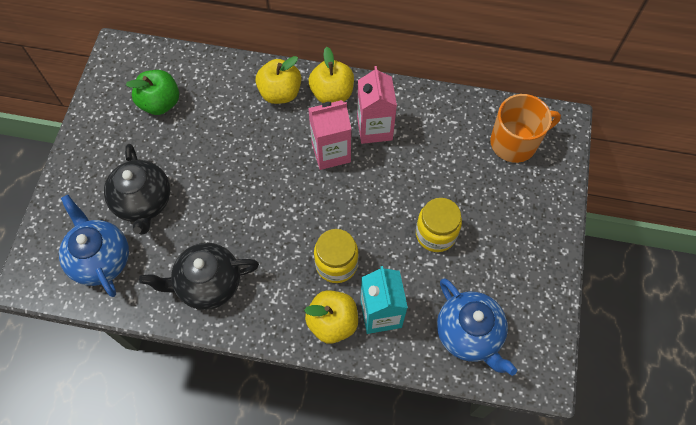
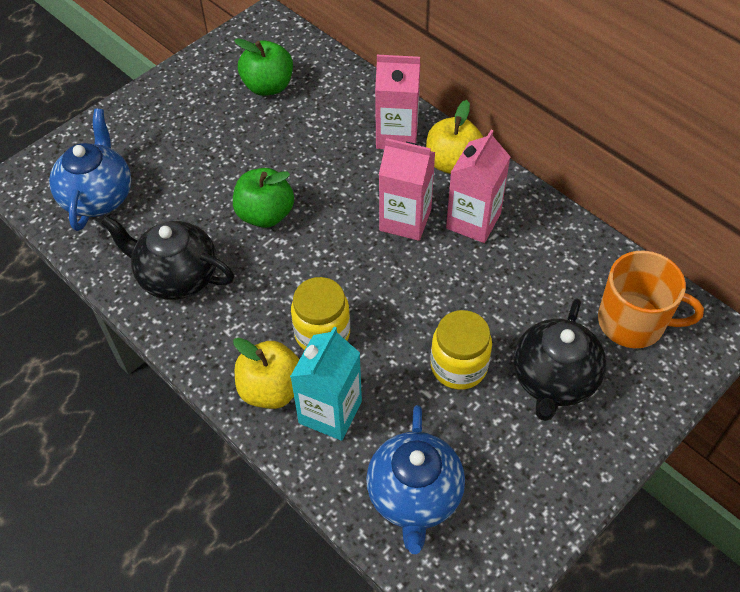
camera: 35 degrees right, 10 degrees down
black teapot [104,144,170,235] -> black teapot moved to [513,298,606,421]
yellow apple [255,56,301,104] -> pink carton [375,55,420,149]
none -> green apple [233,168,294,228]

